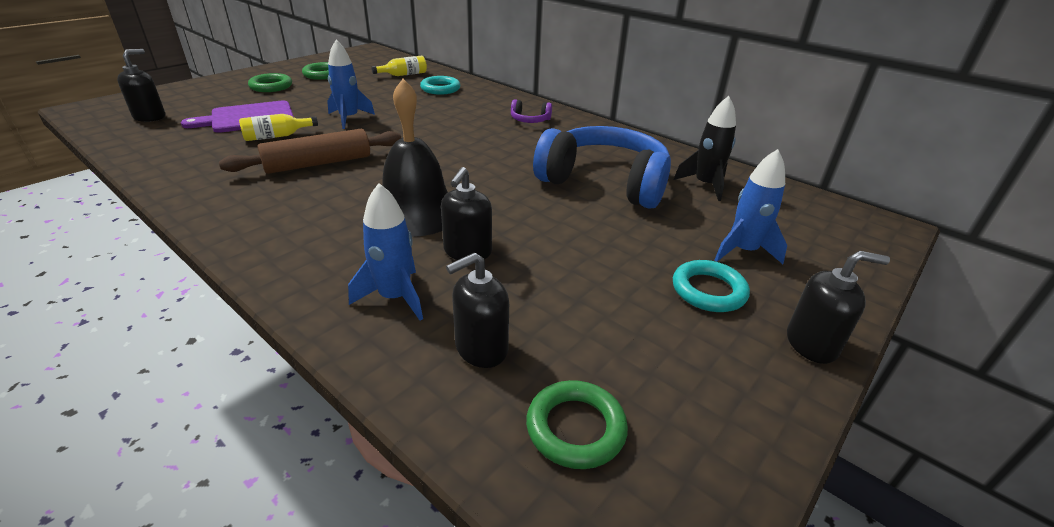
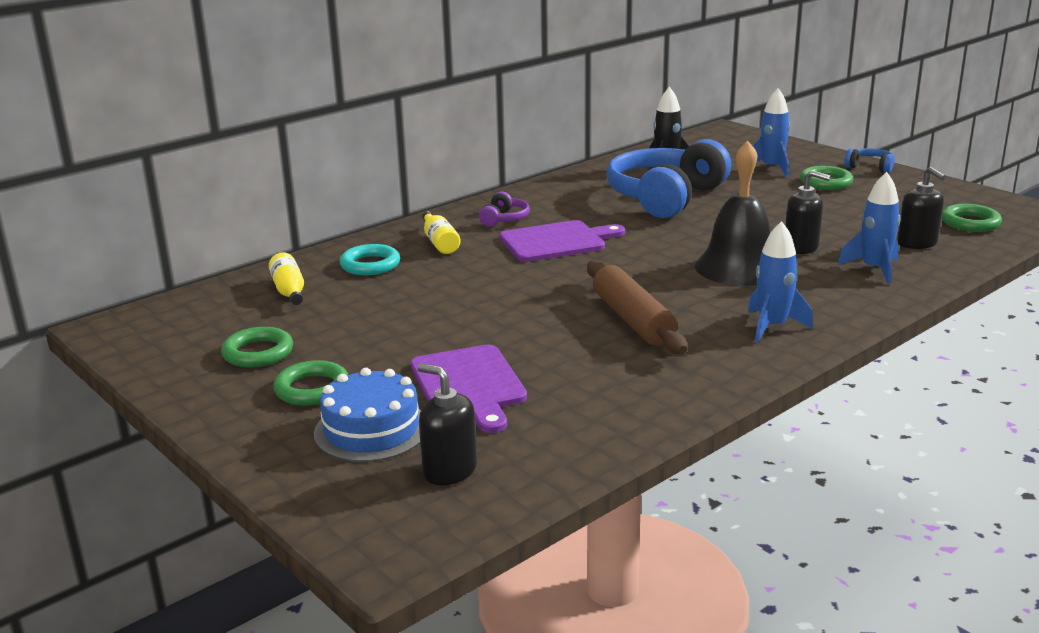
camera: 80 degrees left, 10 degrees down
yellow bottle [239,114,318,141] -> yellow bottle moved to [422,211,461,254]
blue rocket [327,40,375,129] -> blue rocket moved to [748,221,813,343]
turquoise ring [673,260,750,312] -> green ring [800,166,853,190]
black soap dispenser [787,251,890,364] -> blue headphones [844,148,895,173]
none -> blue cake [314,368,421,462]
none -> purple cutting board [500,220,625,262]

